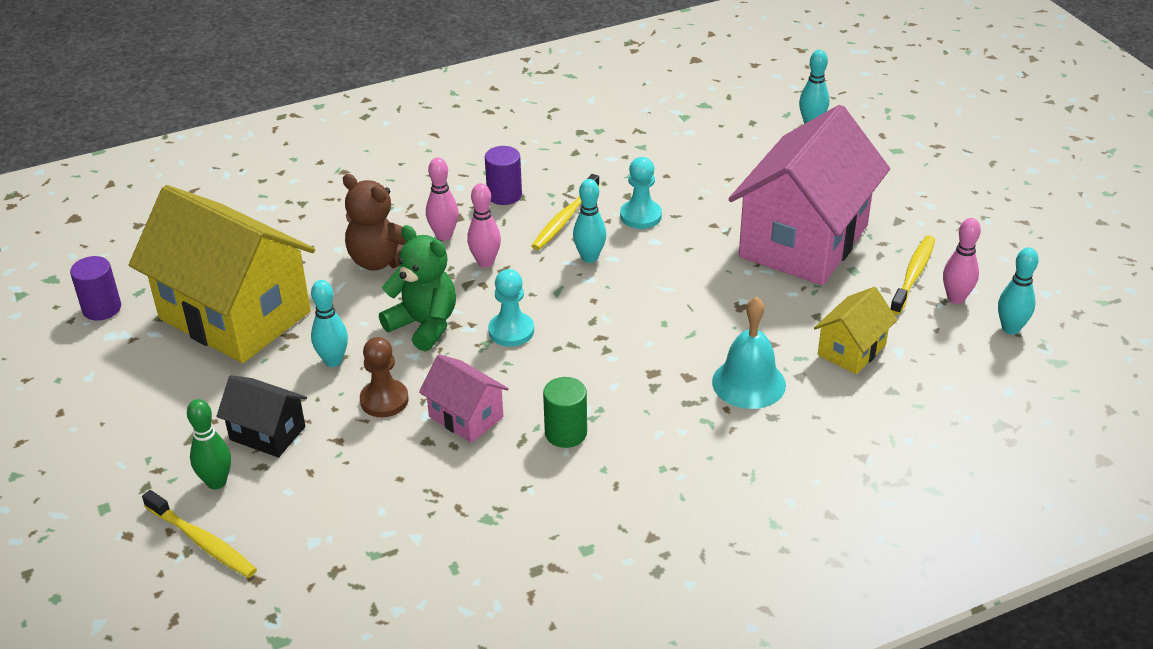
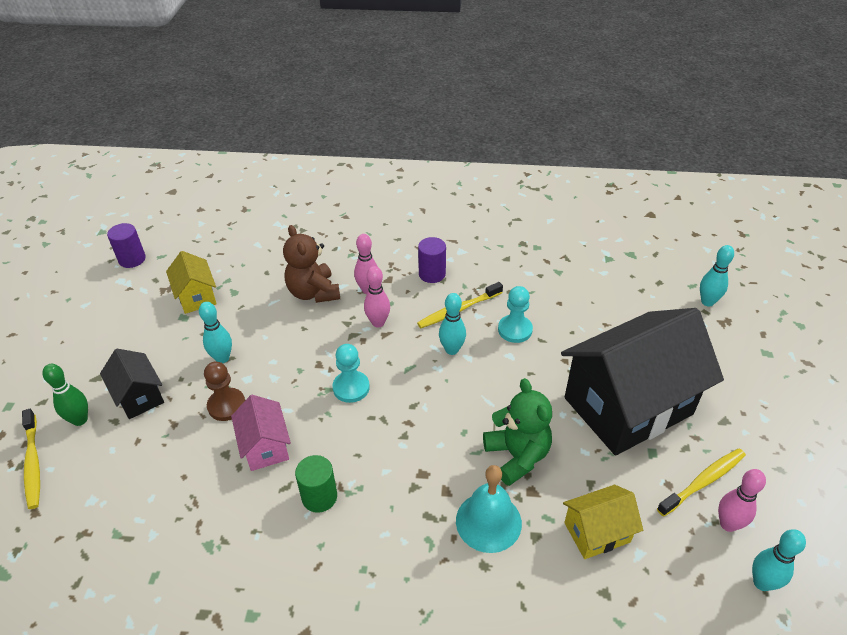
camera: 30 degrees right, 5 degrees up
yellow house [129,185,315,363] -> yellow house [166,251,217,314], size x0.46
green teddy bear [379,225,456,352] -> green teddy bear moved to [483,378,552,486]
pink house [728,105,890,285] -> black house [561,308,724,456]

